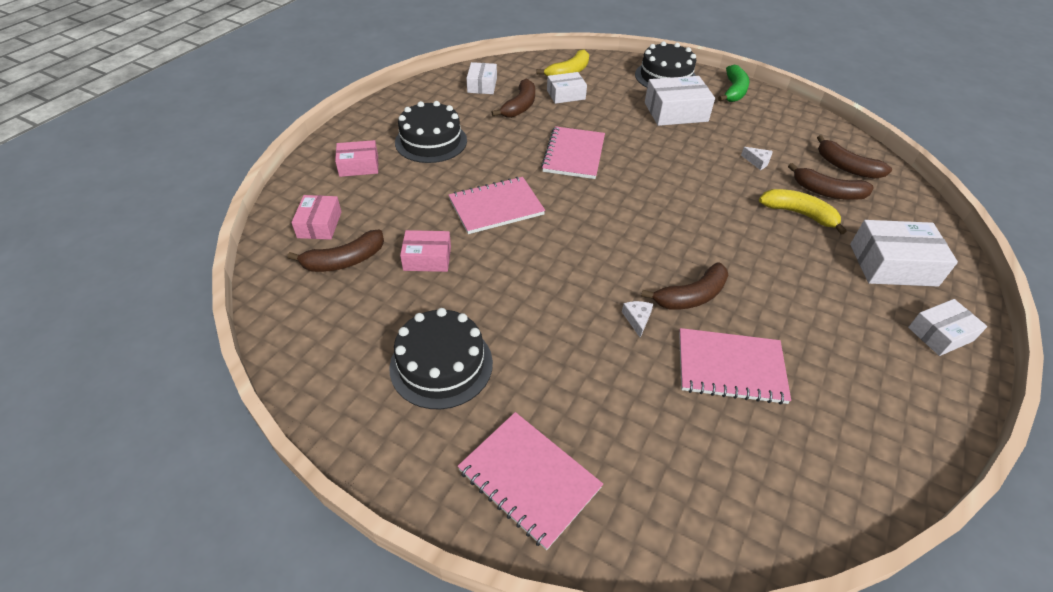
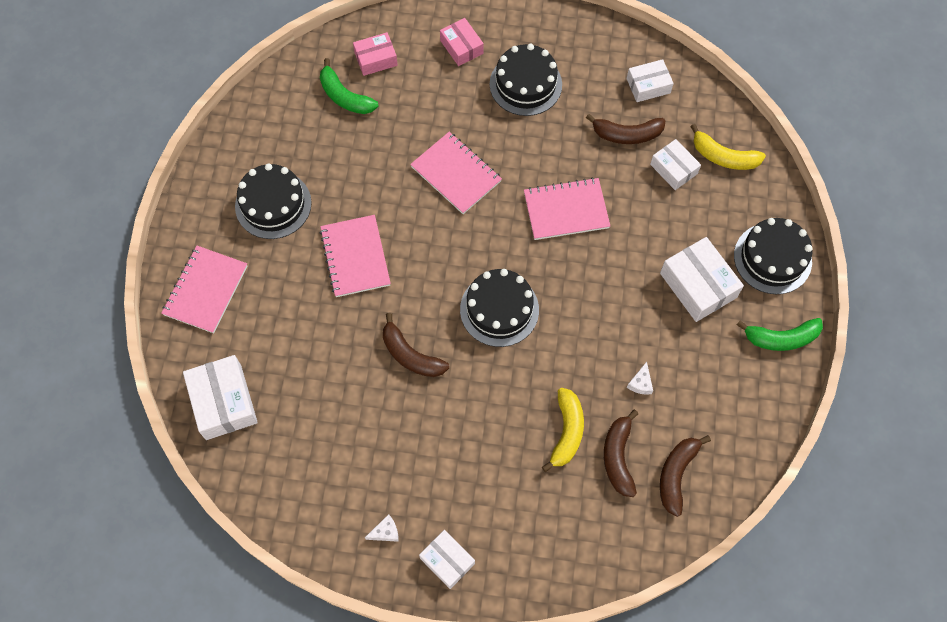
camera: 70 degrees right, 20 degrees up
brown banana [287,230,384,272] -> green banana [320,58,378,114]
pink box [400,230,451,272] -> none
white cheese [622,301,653,338] -> white cheese moved to [365,514,398,542]
pink notebook [679,328,791,405] -> pink notebook moved to [320,215,391,297]
white box [850,220,958,287] -> white box moved to [183,355,258,440]
none -> black cake [460,269,539,347]

